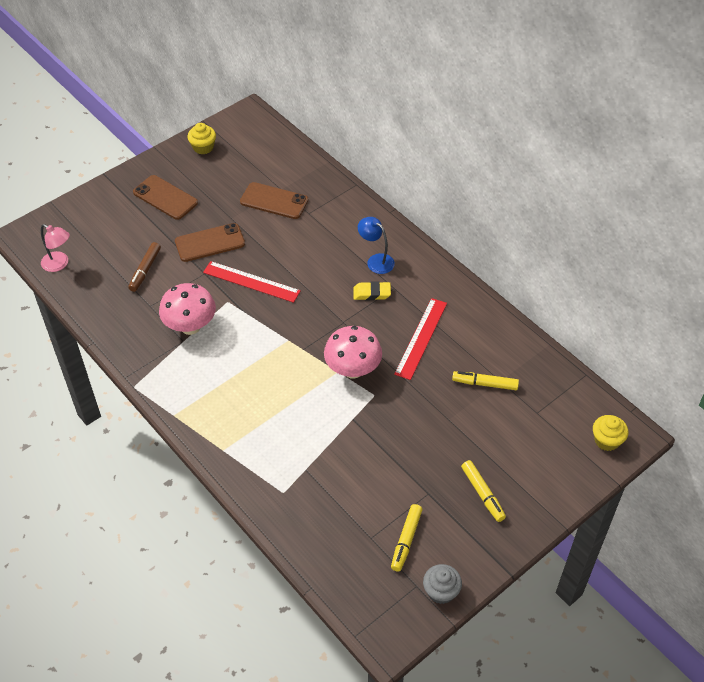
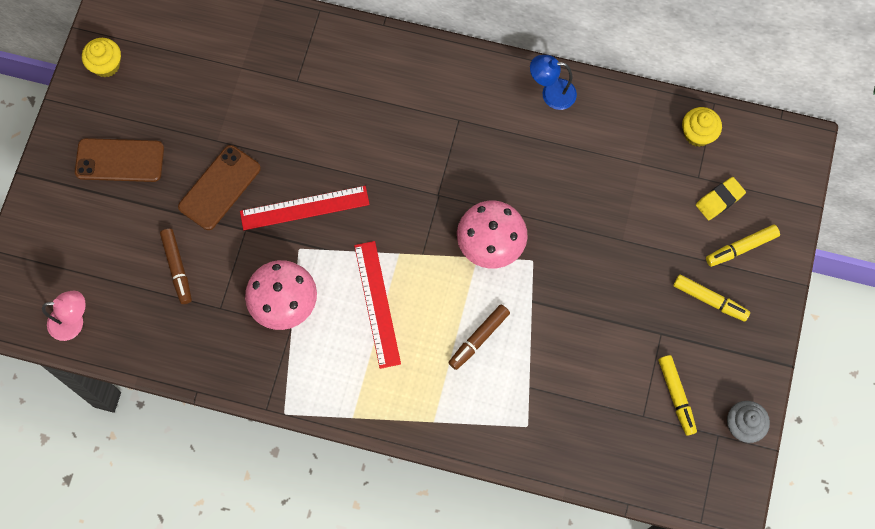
camera: 35 degrees left, 20 degrees up
brown phone [240,182,308,219] -> none
yellow eraser [353,281,391,300] -> yellow eraser moved to [696,177,746,220]
blue lamp [358,217,395,274] -> blue lamp moved to [530,55,577,110]
red ruler [394,298,447,380] -> red ruler moved to [354,241,401,369]
yellow marker [452,371,519,390] -> yellow marker moved to [706,225,780,267]
yellow cupcake [593,415,628,451] -> yellow cupcake moved to [682,107,722,147]
none -> brown marker [448,304,510,370]

